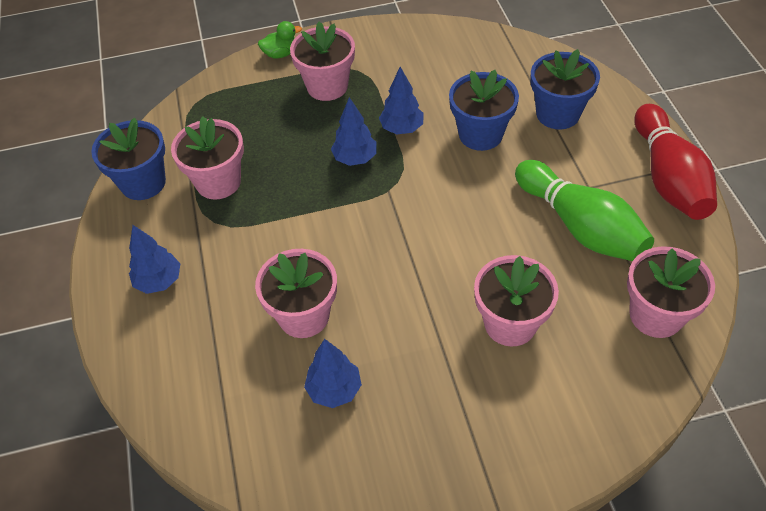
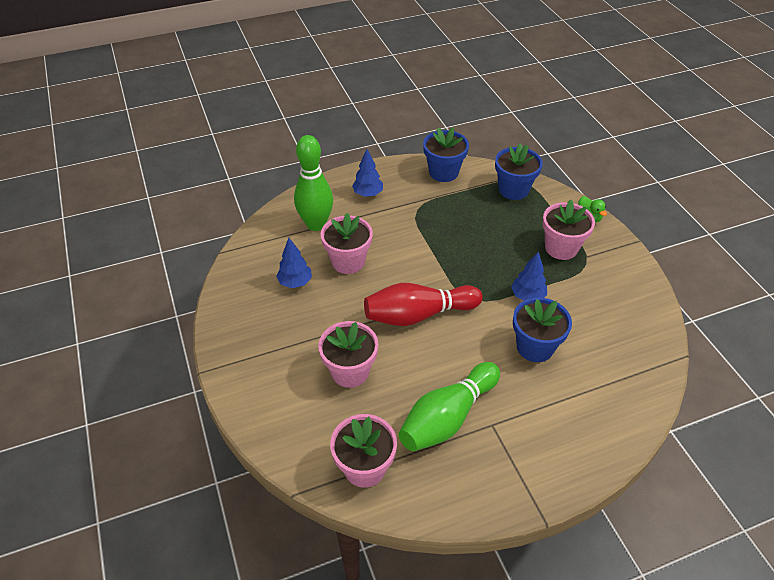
camera: 80 degrees right, 5 degrees down
pink flower pot [171,116,244,200] -> none
blue tree [331,97,377,166] -> none
blue flower pot [531,49,600,129] -> blue flower pot moved to [495,144,543,200]
red bowling pin [634,104,717,220] -> red bowling pin moved to [364,283,483,326]
none -> green bowling pin [294,135,333,231]

